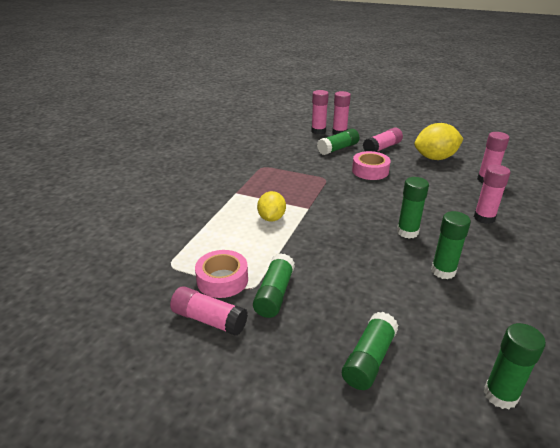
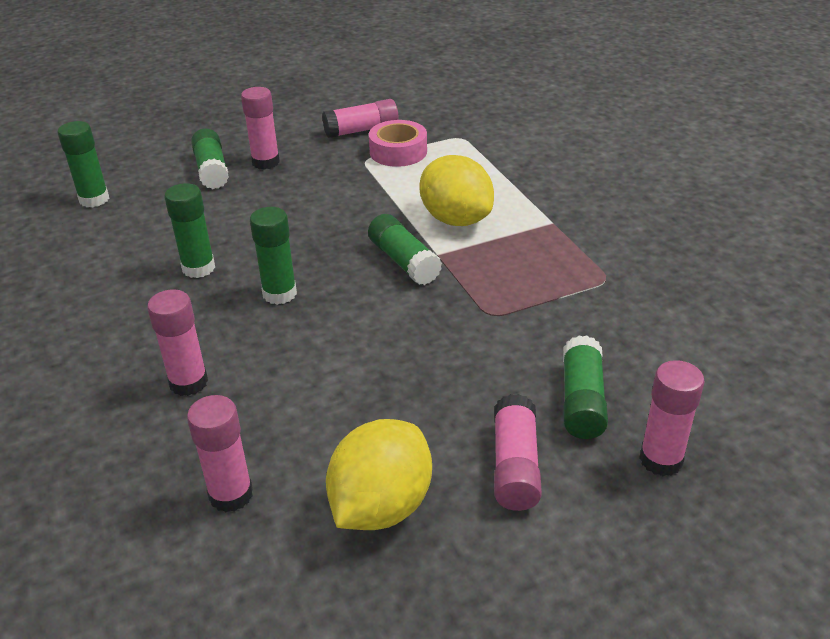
camera: 135 degrees right, 5 degrees up
green glue stick [253,253,295,318] -> green glue stick moved to [368,214,442,285]
yellow lemon [257,191,286,222] -> yellow lemon [419,155,494,226], size x1.57
pink glue stick [311,90,329,134] -> pink glue stick moved to [241,87,280,170]
pink tape [352,151,391,180] -> none

